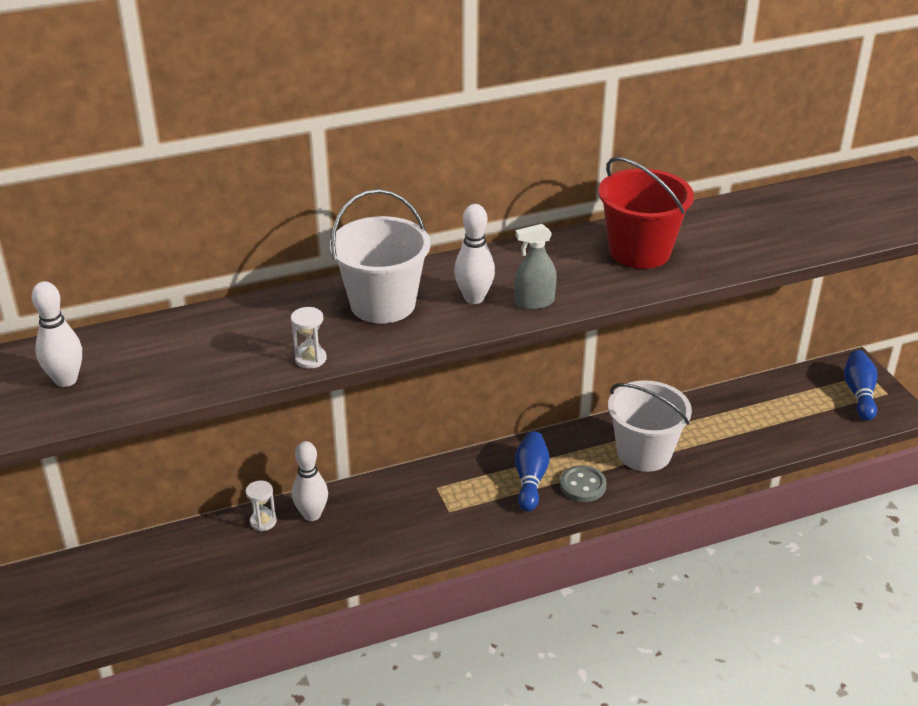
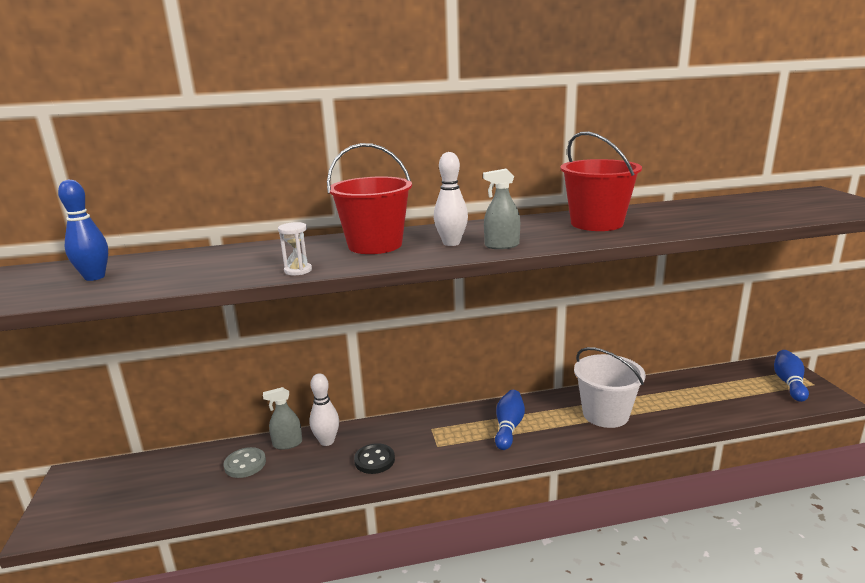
camera: 10 degrees right, 15 degrees down
white bowling pin [32,281,82,387] -> blue bowling pin [58,180,108,281]
white hourglass [246,480,277,531] -> grey spray bottle [263,387,302,450]
white bucket [330,189,430,324] -> red bucket [327,143,412,254]
grey button [560,465,607,502] -> grey button moved to [223,447,266,478]
none -> black button [354,443,395,474]

